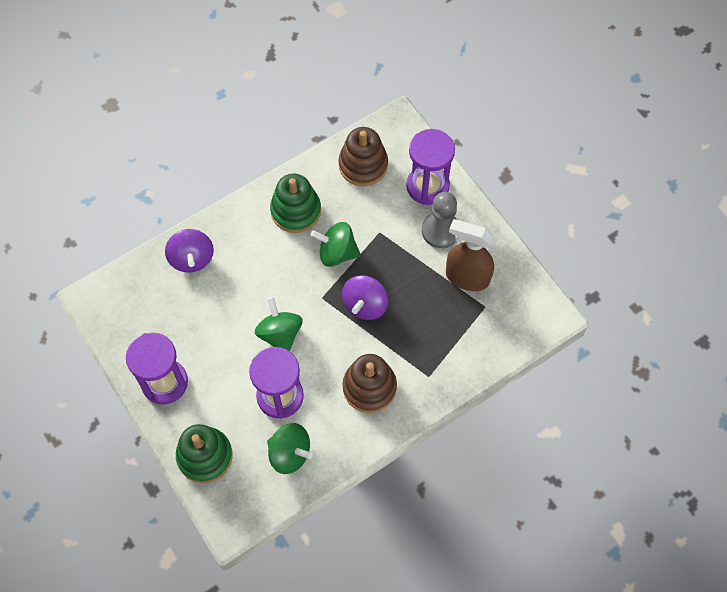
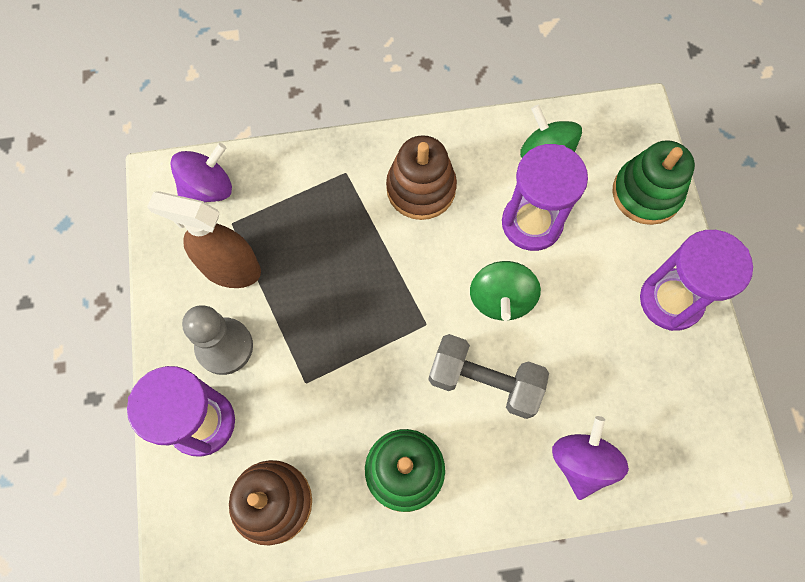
camera: 155 degrees left, 5 degrees up
green spinning top [311,222,361,267] -> none
purple spinning top [342,275,388,320] -> purple spinning top moved to [170,143,232,202]
brown spray bottle [446,219,494,291] -> brown spray bottle turned 150 degrees clockwise [147,191,261,288]
none -> grey dumbbell [428,334,549,419]

